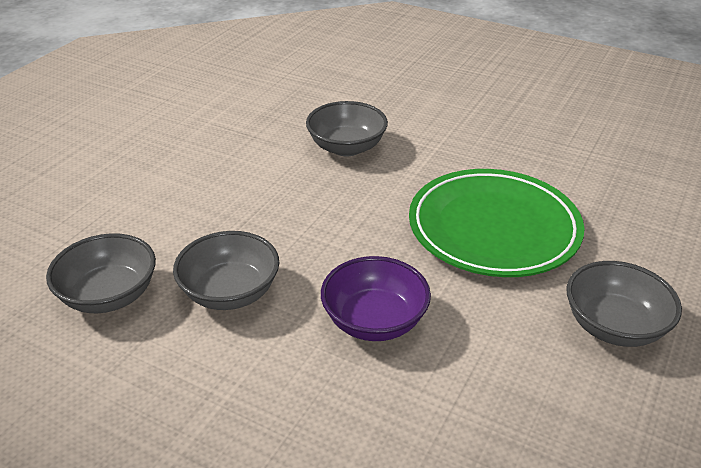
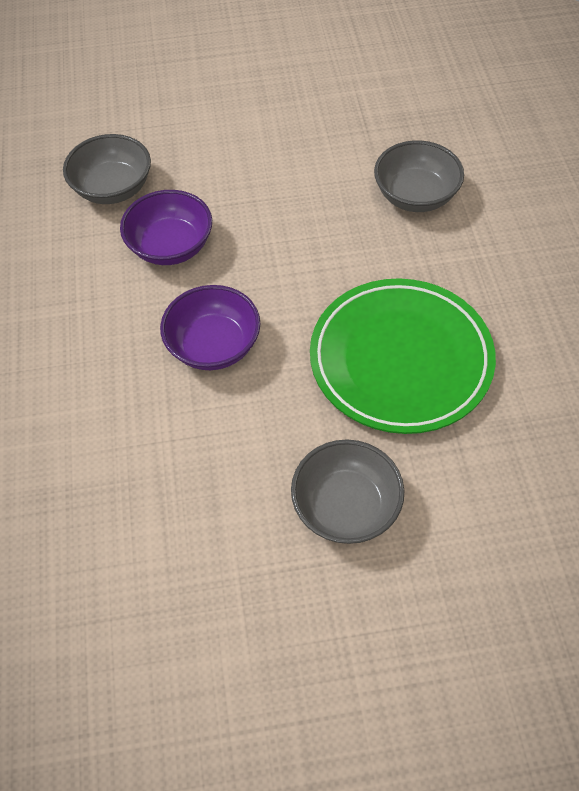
camera: 55 degrees right, 20 degrees up
grey bowl [173,231,279,310] -> purple bowl [120,190,212,265]

